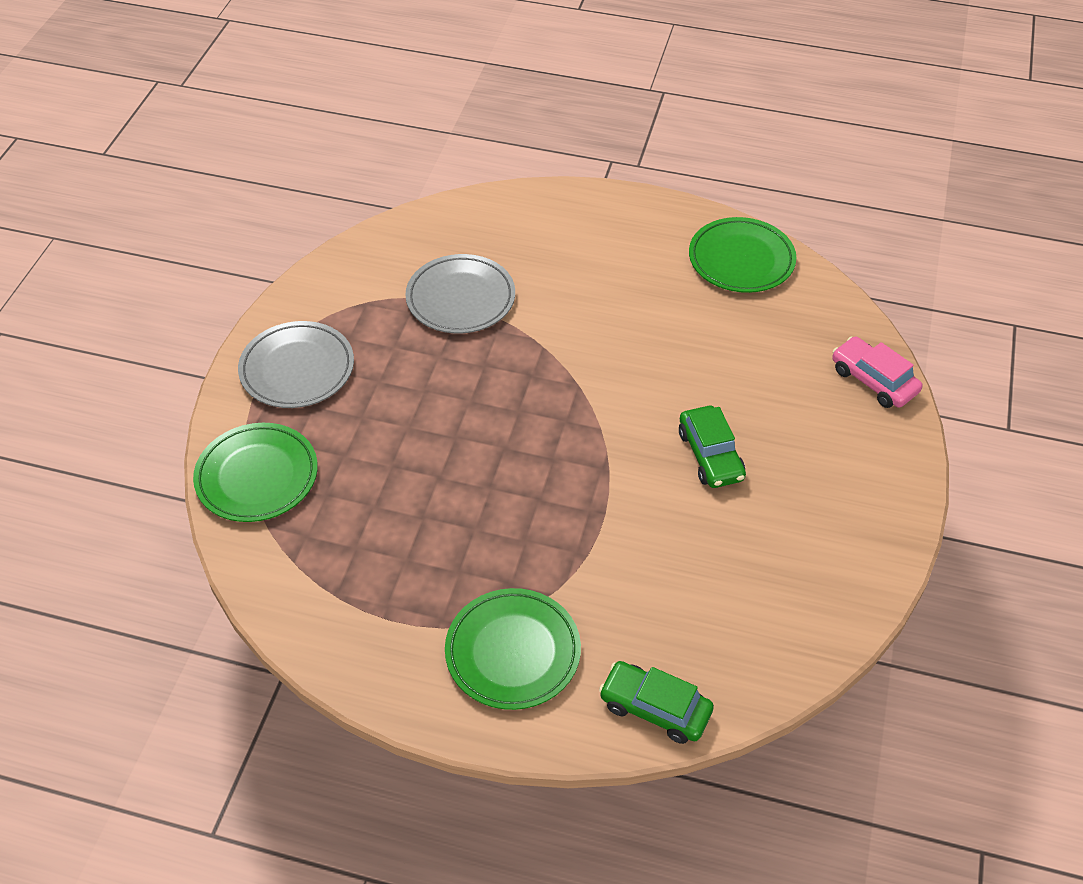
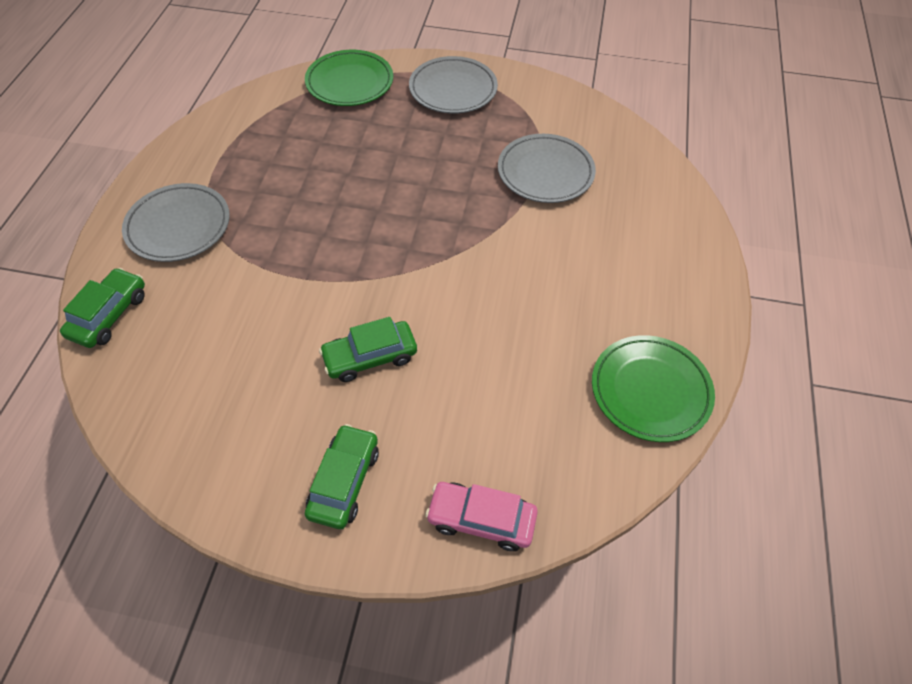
camera: 85 degrees right, 5 degrees up
green plate [445,588,581,710] -> grey plate [122,183,230,262]
pink car [832,336,922,408] -> pink car turned 120 degrees counterclockwise [425,482,538,551]
none -> green car [305,424,379,529]

